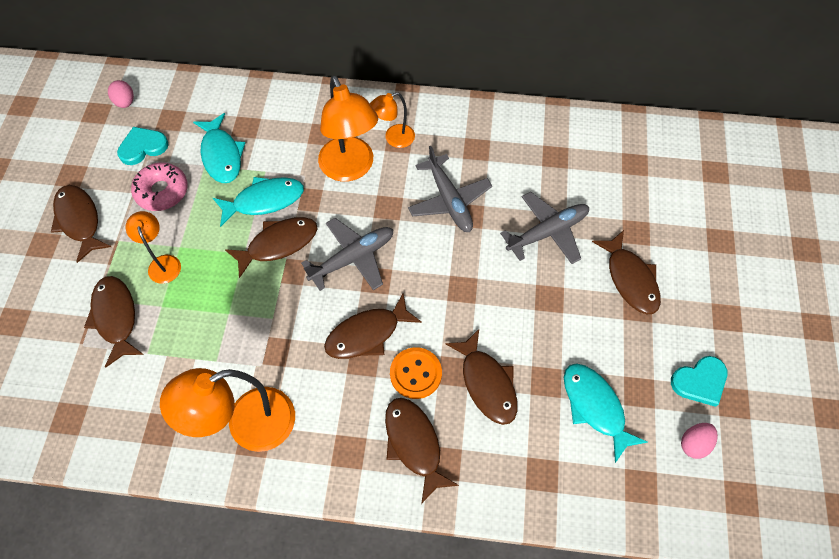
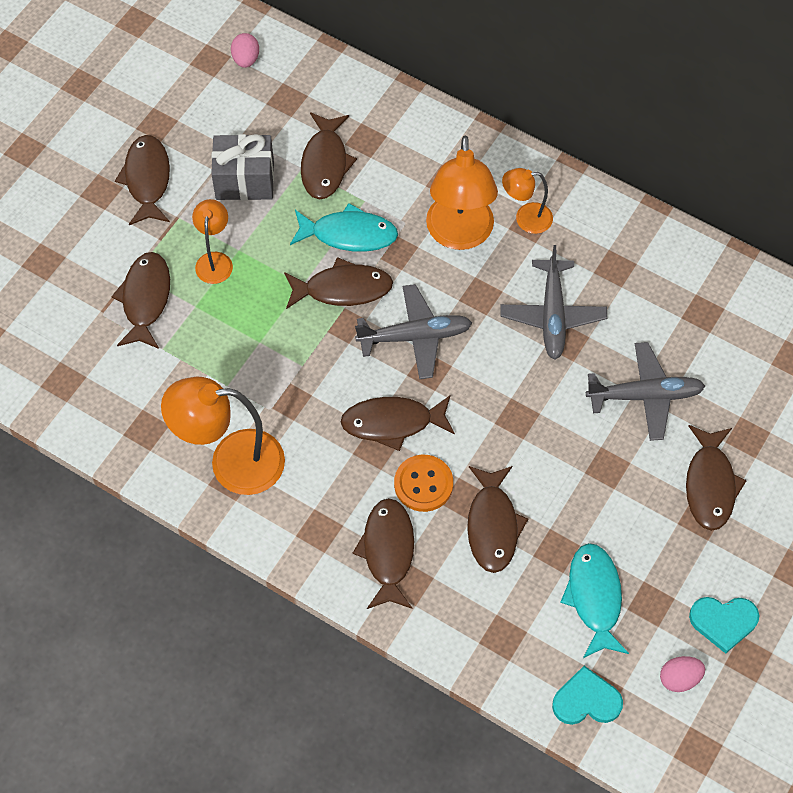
camera: 25 degrees right, 0 degrees up
turquoise heart [117,127,169,165] -> turquoise heart moved to [552,666,623,725]
pink donut [131,162,188,211] -> grey gift [211,134,274,200]
turquoise fish [193,113,245,183] -> brown fish [301,113,357,199]

